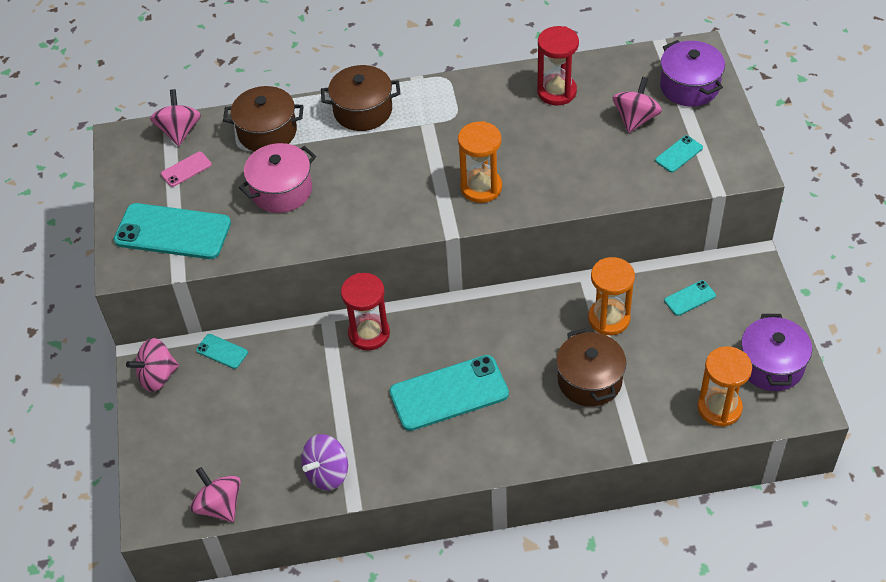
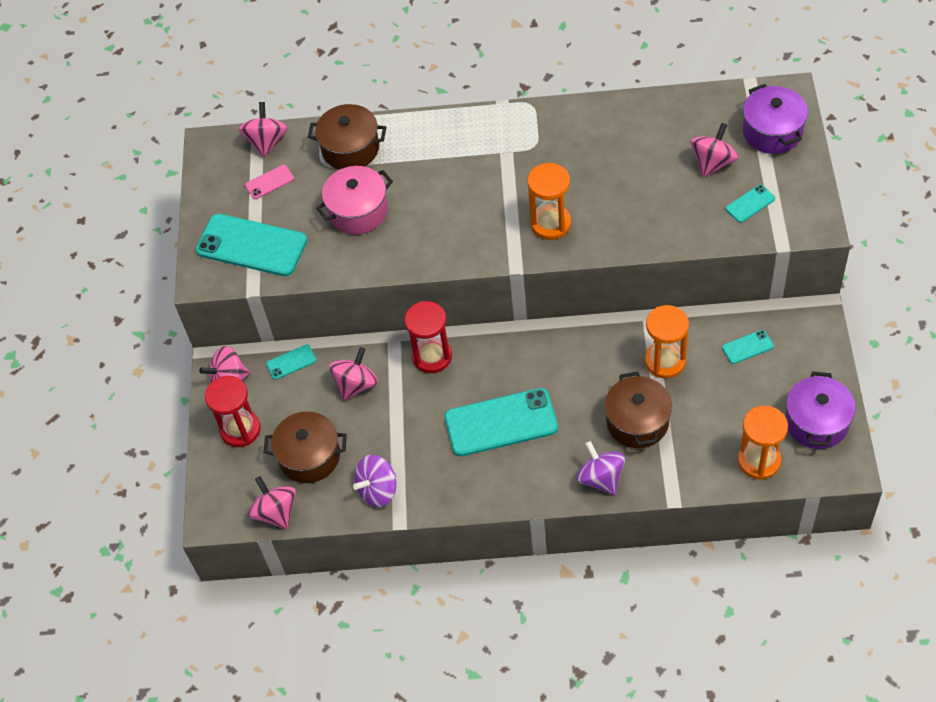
camera: 10 degrees right, 5 degrees up
turquoise phone [196,334,248,369] -> turquoise phone turned 60 degrees counterclockwise [266,344,316,380]
brown pot [321,65,400,131] -> brown pot moved to [264,411,347,483]
red hourglass [537,26,579,105] -> red hourglass moved to [205,376,261,447]
none -> pink spinning top [329,347,378,401]
none -> purple spinning top [576,441,625,495]

